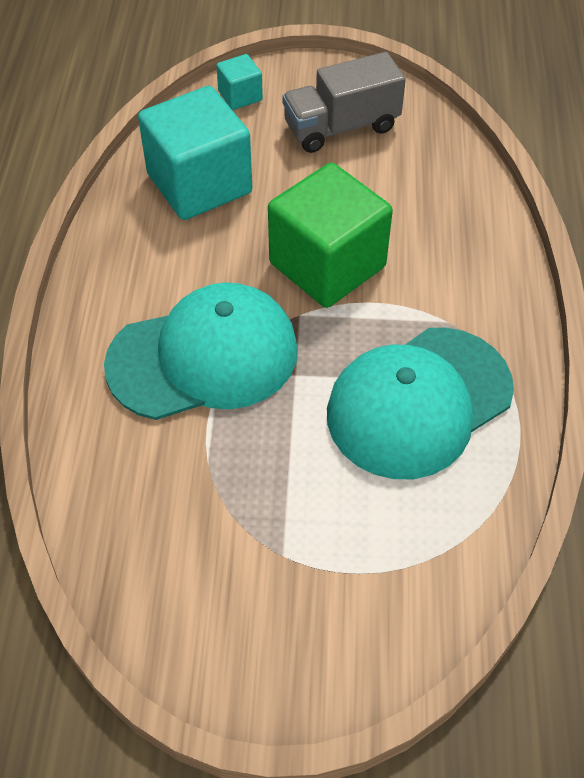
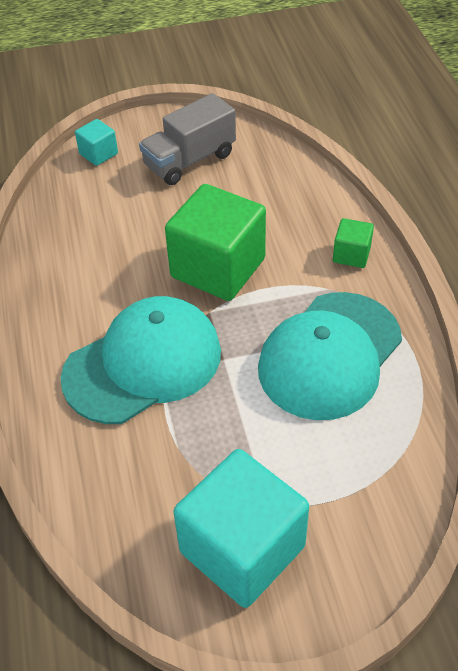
camera: 15 degrees left, 5 degrees down
turquoise cube [138,86,252,220] -> turquoise cube moved to [173,449,309,608]
none -> green cube [333,218,374,268]

